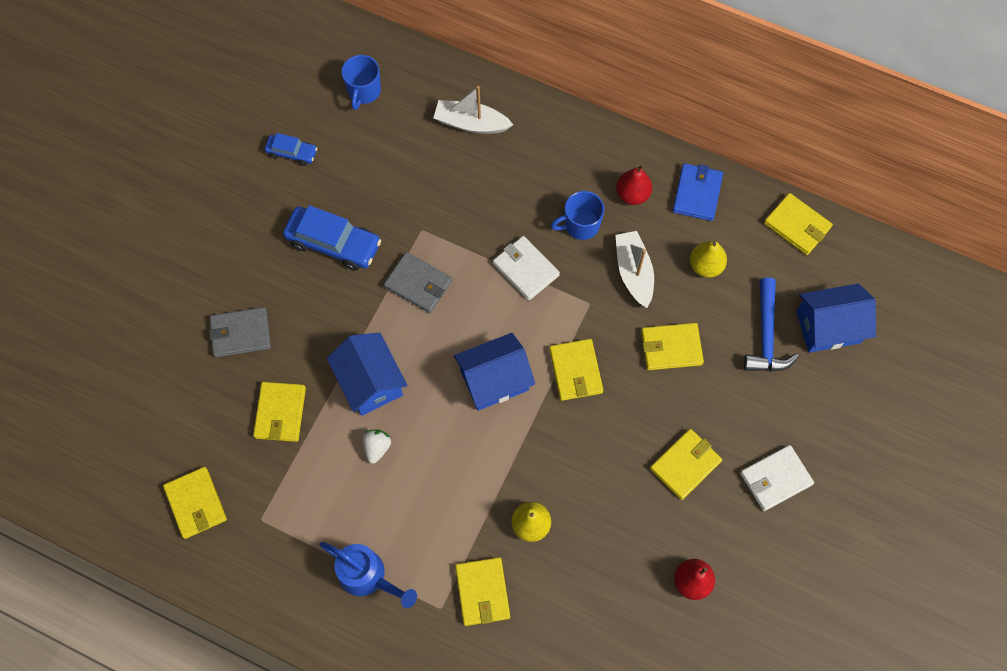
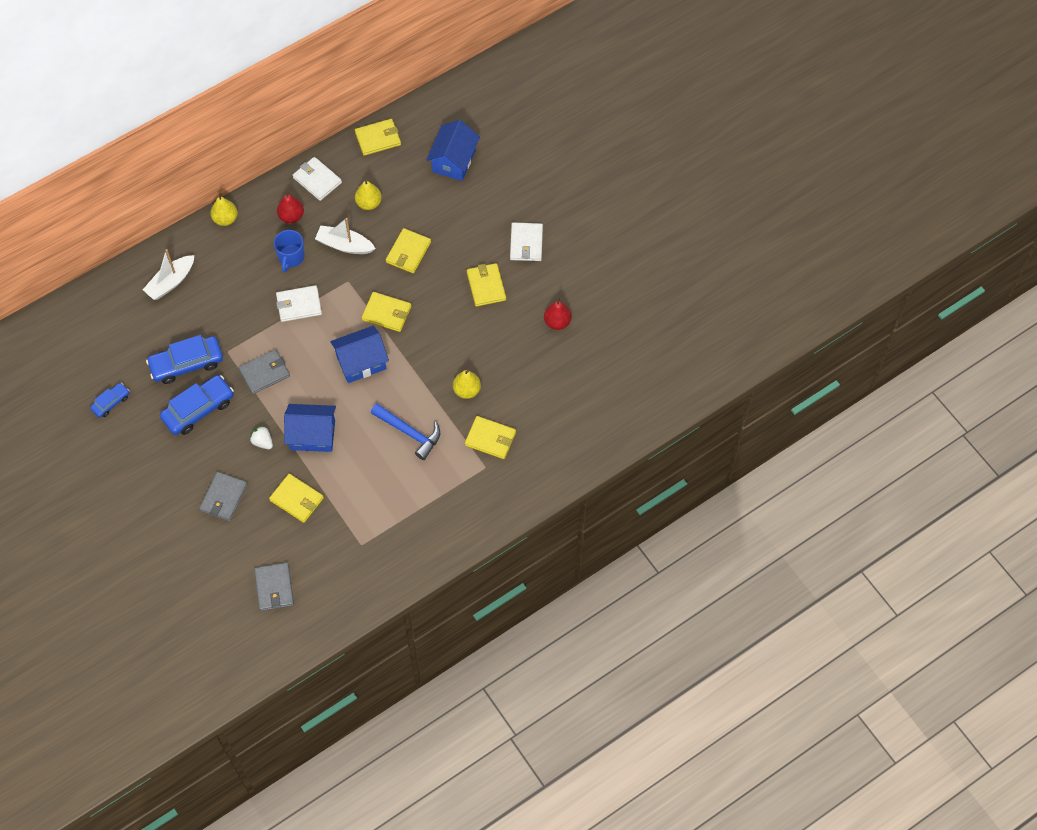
camera: 60 degrees left, 5 degrees down
yellow wallet [163,467,227,539] -> none
blue watering can [319,542,417,608] -> none
blue mug [341,55,381,110] -> none
white strawberry [363,429,391,464] -> white strawberry moved to [250,426,273,449]
blue house [454,333,535,411] -> blue house turned 60 degrees clockwise [330,326,389,383]
blue wallet [673,163,723,221] -> white wallet [293,157,342,201]
blue hammer [744,277,799,372] -> blue hammer moved to [371,403,440,460]
none -> blue car [146,335,223,384]
none -> yellow pear [210,193,238,226]
none -> grey wallet [254,563,294,611]

